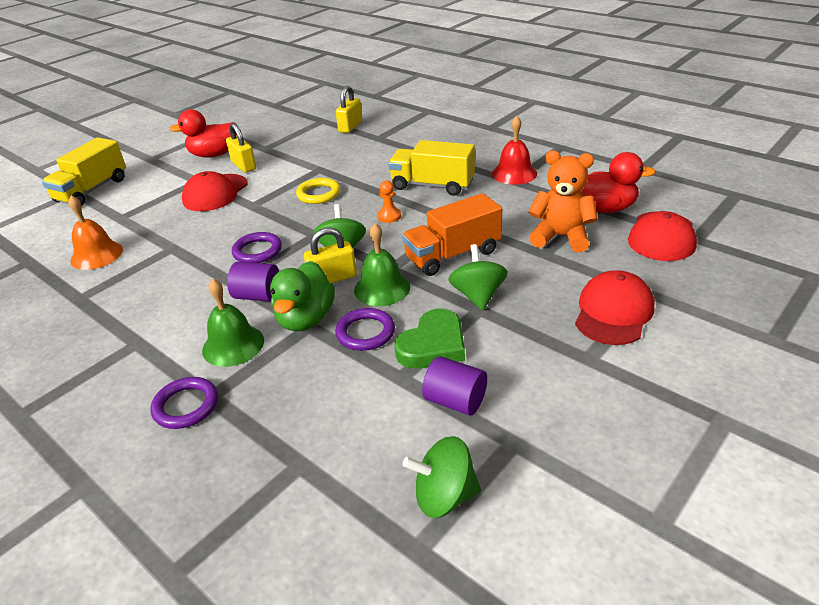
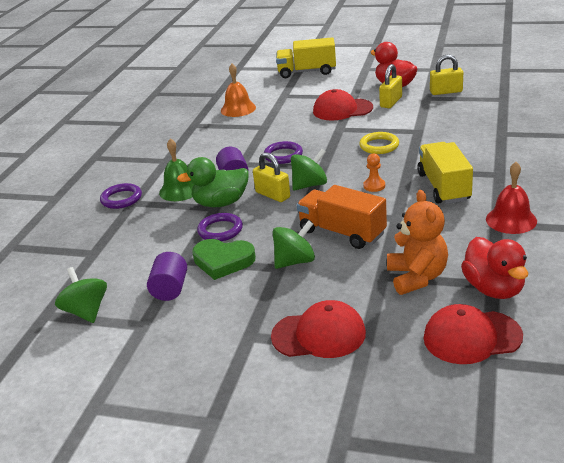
camera: 65 degrees right, 5 degrees down
yellow padlock [336,86,362,133] -> yellow padlock moved to [430,54,463,95]
green bell [354,223,410,306] -> none

